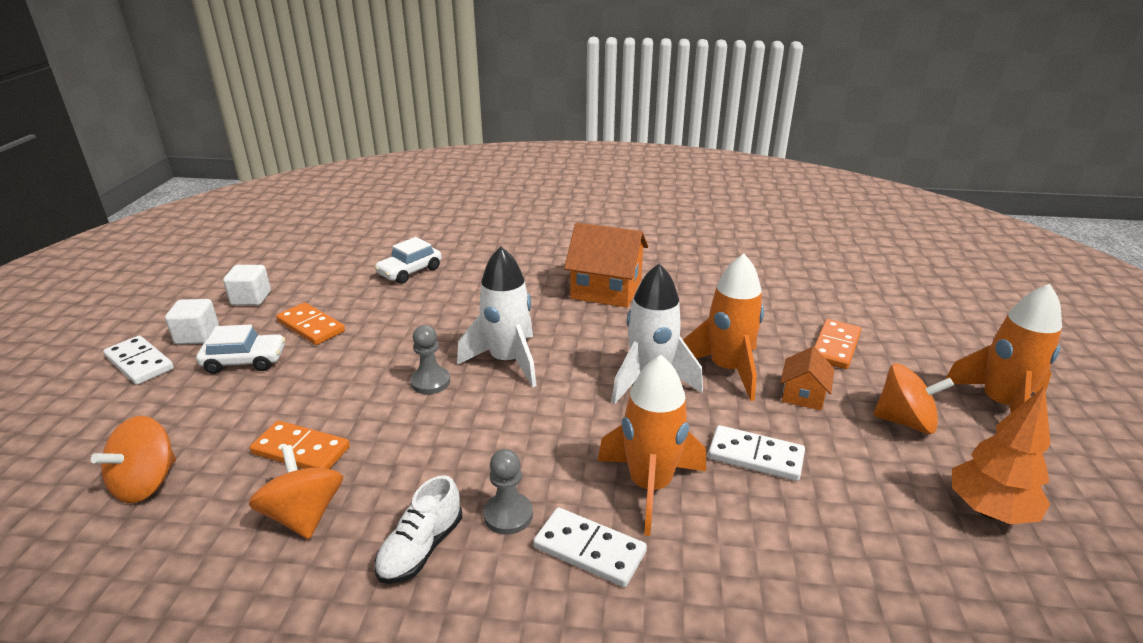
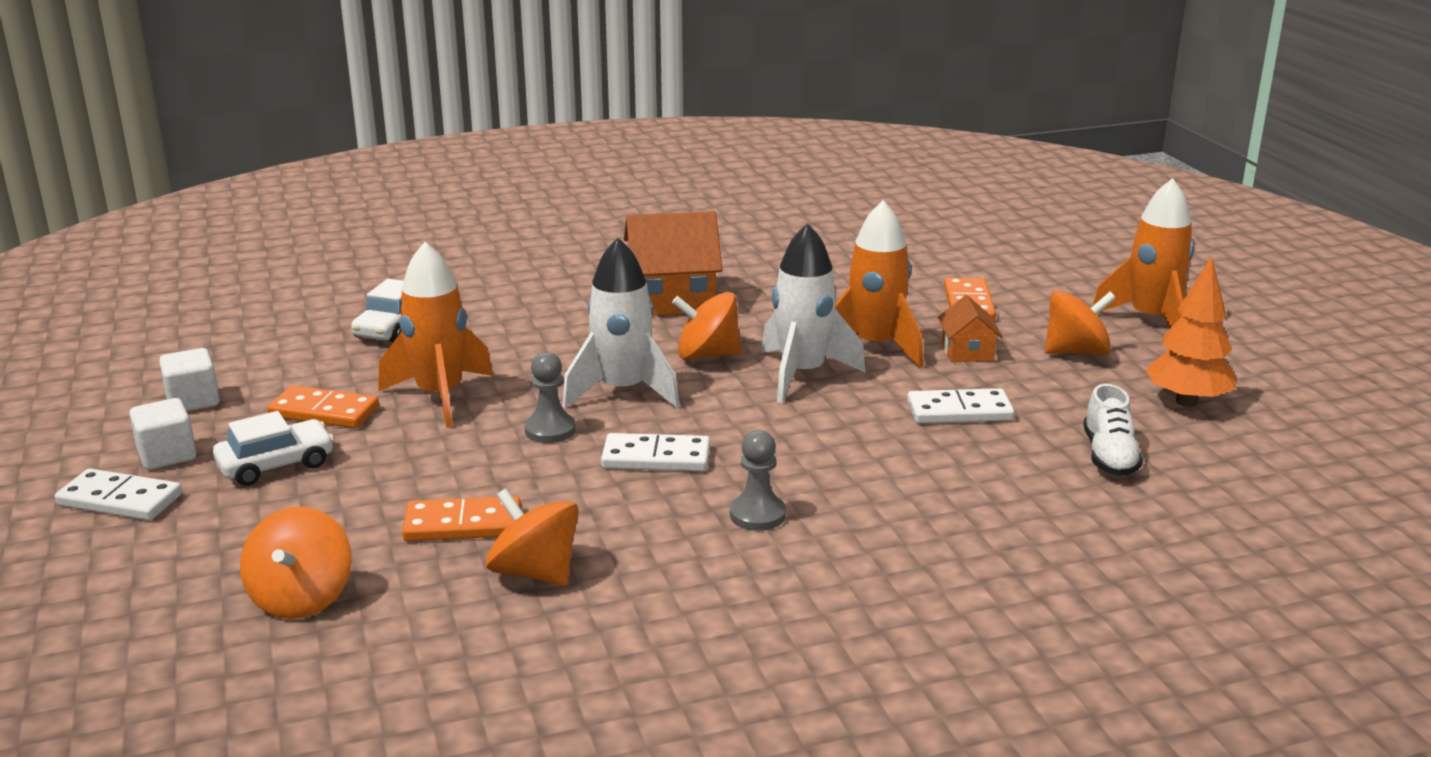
camera: 25 degrees left, 5 degrees down
white shoe [374,475,462,584] -> white shoe moved to [1083,384,1143,476]
white domino [533,507,647,587] -> white domino moved to [601,433,710,471]
orange rocket [598,355,706,536] -> orange rocket moved to [378,242,493,428]
none -> orange spinning top [672,292,741,360]

